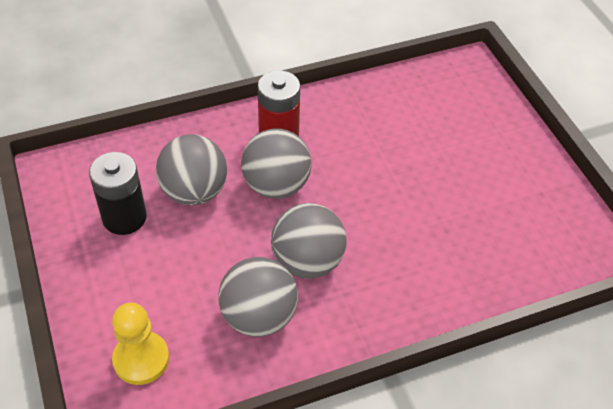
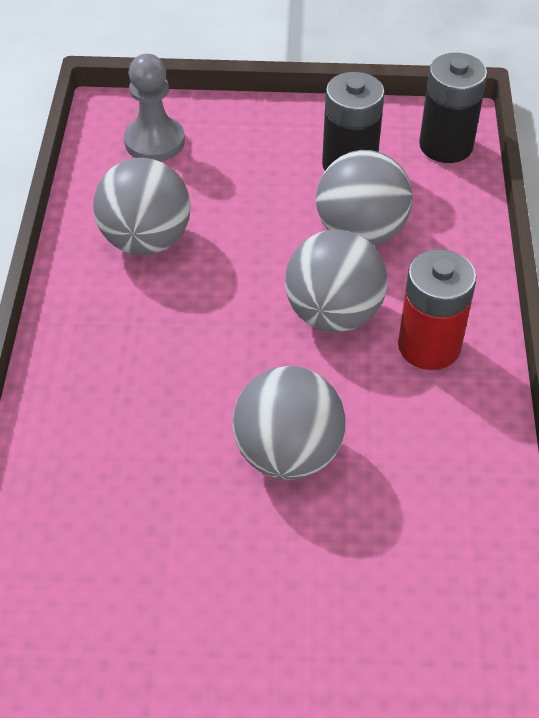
camera: 115 degrees right, 0 degrees up
yellow pawn [112,303,169,385] -> grey pawn [124,54,185,162]
grey ball [271,203,346,279] -> grey ball moved to [232,366,346,480]
none -> black battery [419,53,487,163]

